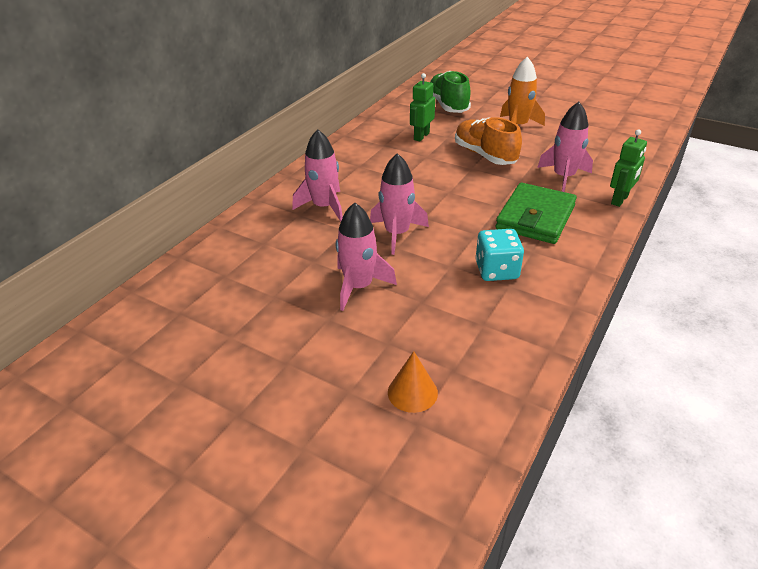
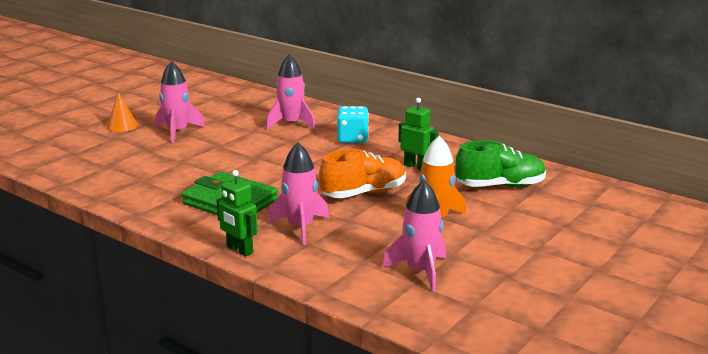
camera: 95 degrees right, 15 degrees down
pink rocket [370,153,429,255] -> pink rocket moved to [382,180,446,292]
orange cone [388,351,438,413] -> orange cone moved to [107,92,138,132]
turquoise dice [475,229,524,281] -> turquoise dice moved to [337,106,369,143]

